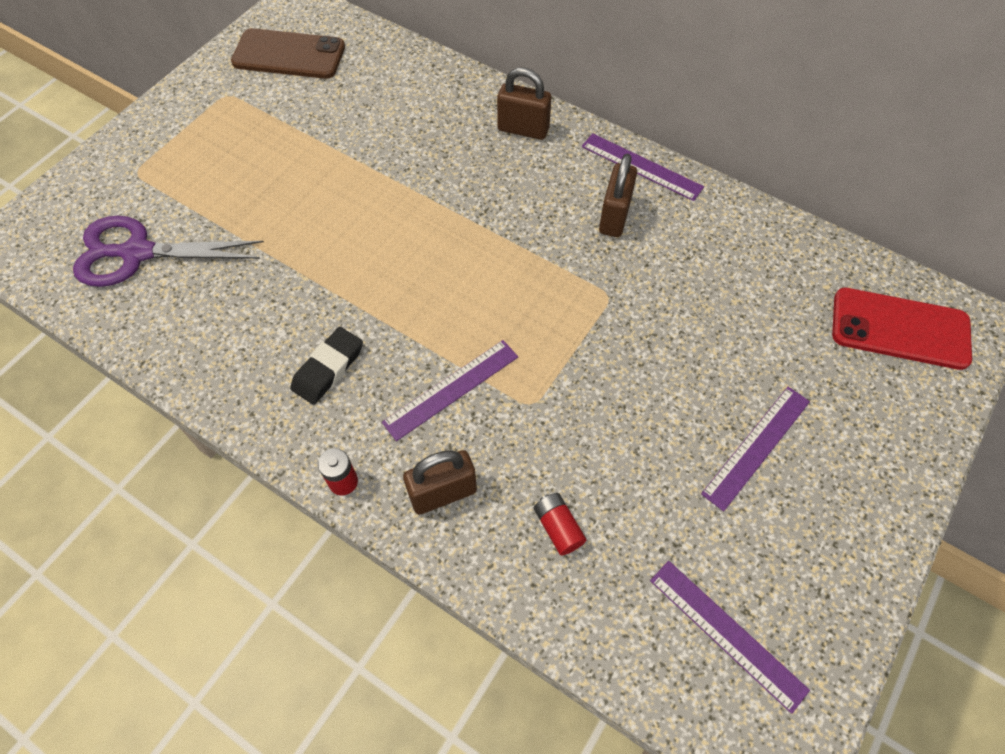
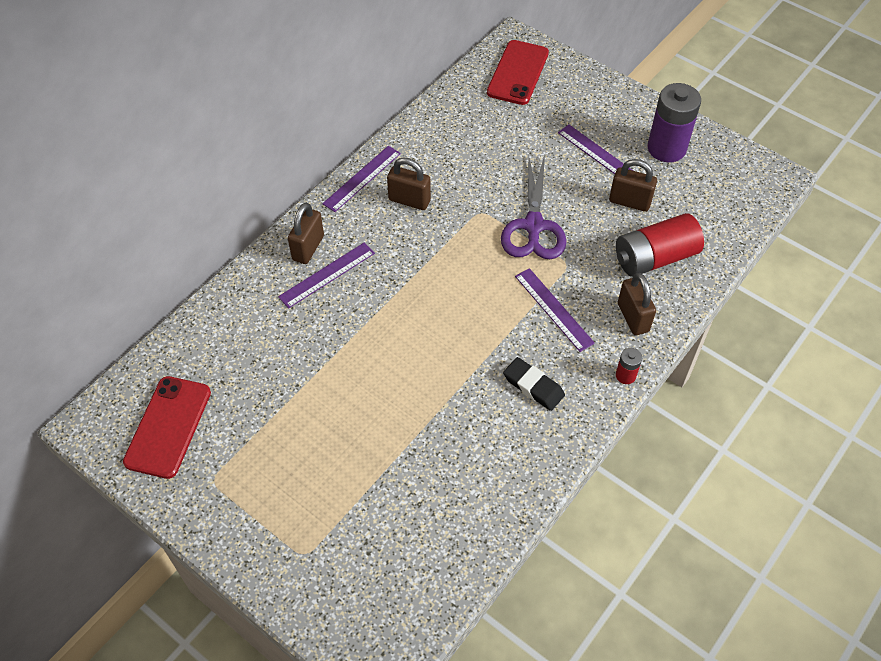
camera: 85 degrees left, 5 degrees down
purple scissors [73,216,264,287] -> purple scissors moved to [501,155,566,259]
brown phone [231,28,345,79] -> red phone [123,376,211,479]
red battery [534,493,587,556] -> red battery [616,213,704,277], size x2.21
purple ruler [650,561,810,714] -> purple ruler moved to [278,242,375,309]
none -> brown padlock [609,159,657,212]
none -> purple battery [647,83,701,162]

